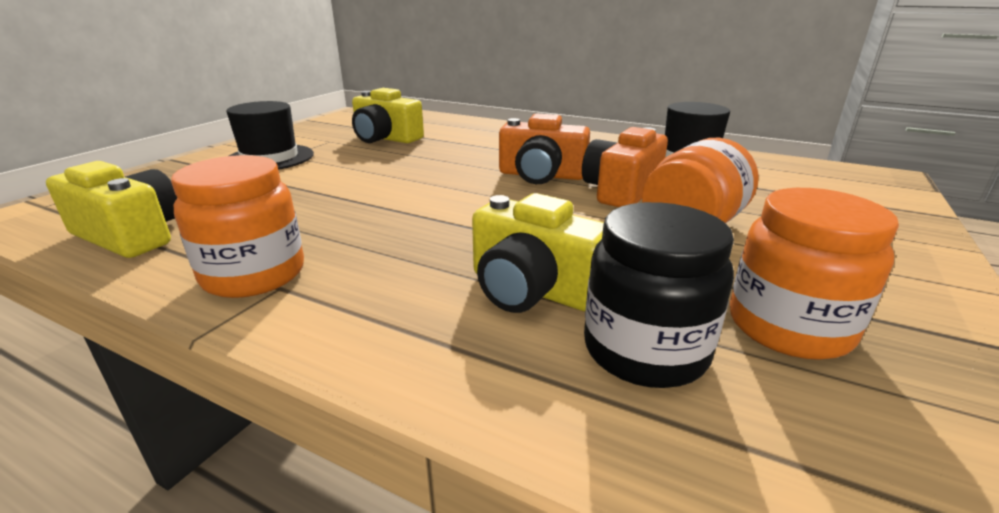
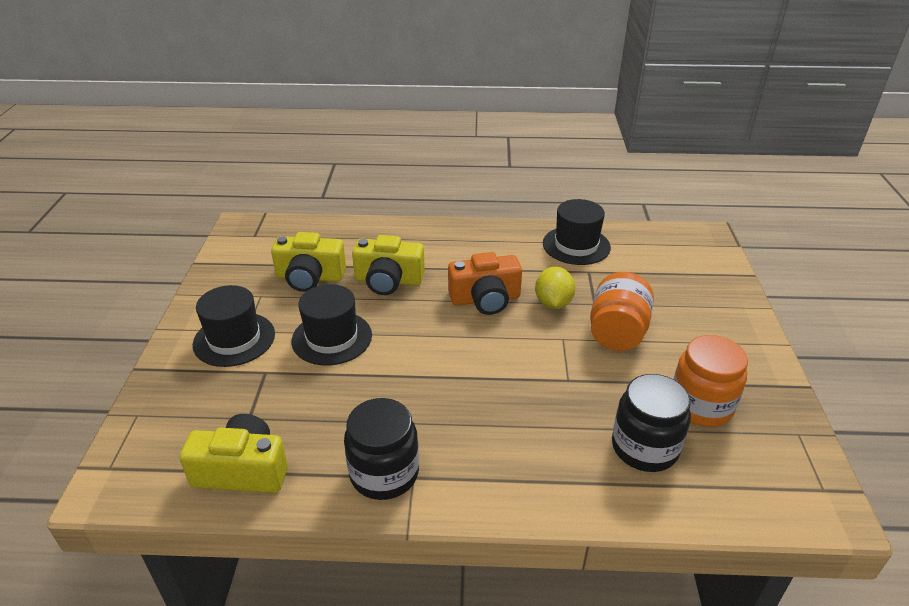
camera: 25 degrees left, 10 degrees up
orange jar [171,155,304,298] -> black jar [344,398,419,500]
yellow camera [472,193,604,313] -> yellow camera moved to [352,235,425,295]
orange camera [582,127,668,207] -> yellow lemon [535,267,575,309]
none -> black hat [291,284,372,365]

